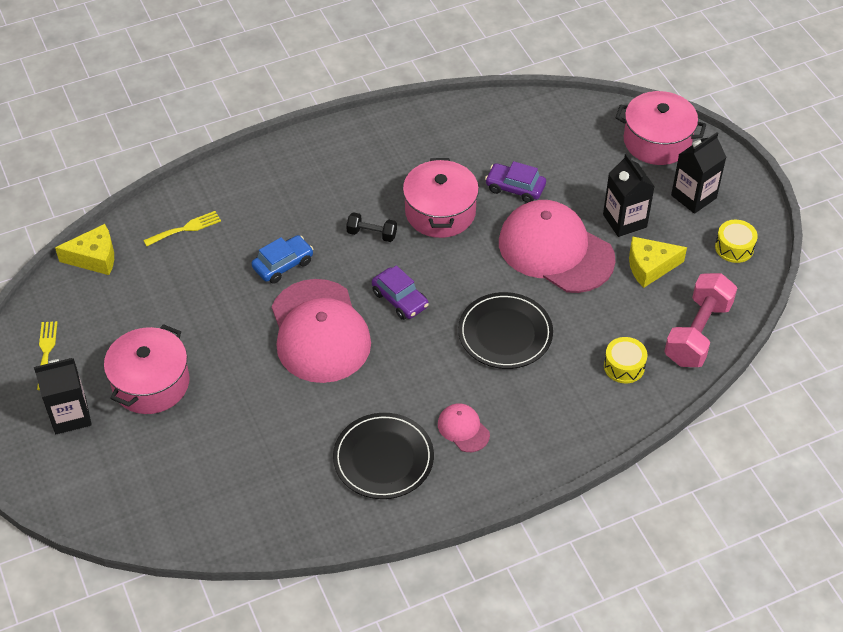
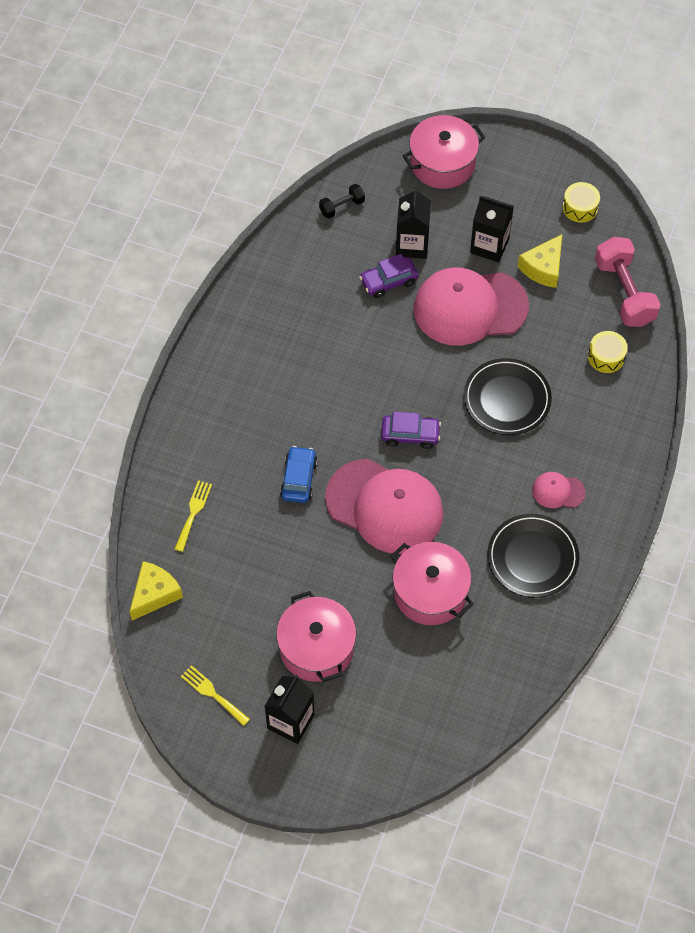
camera: 45 degrees left, 10 degrees up
black dumbbell [346,212,397,242] -> black dumbbell moved to [319,184,365,219]
pink pot [403,158,479,238] -> pink pot moved to [391,542,474,625]
black carton [671,132,726,214] -> black carton moved to [396,187,431,259]

